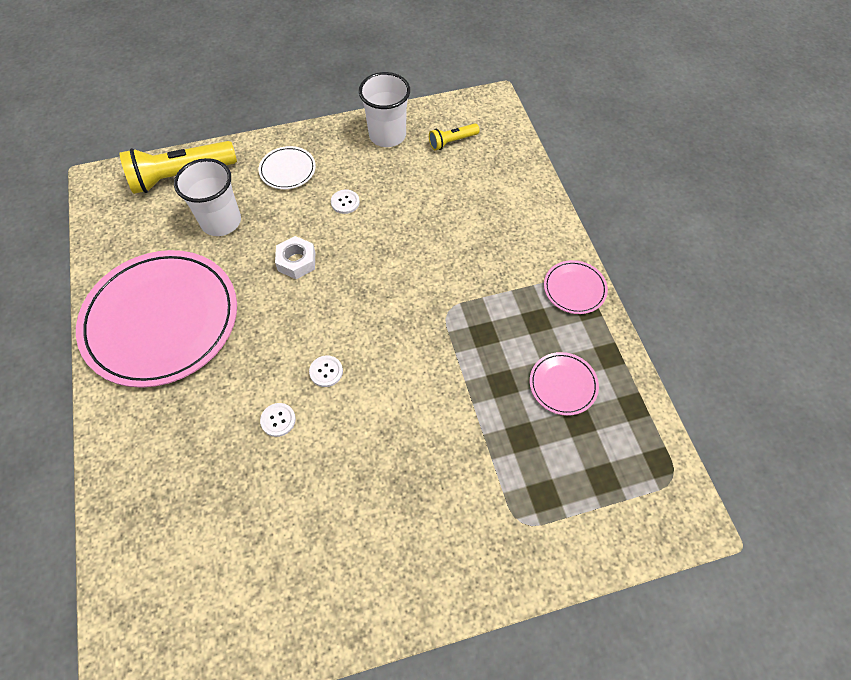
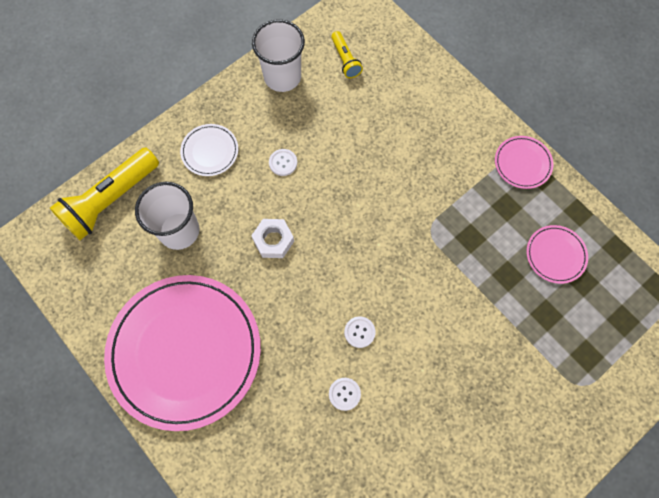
camera: 25 degrees left, 10 degrees up
yellow flashlight [429,123,480,150] -> yellow flashlight turned 60 degrees counterclockwise [331,31,363,78]

